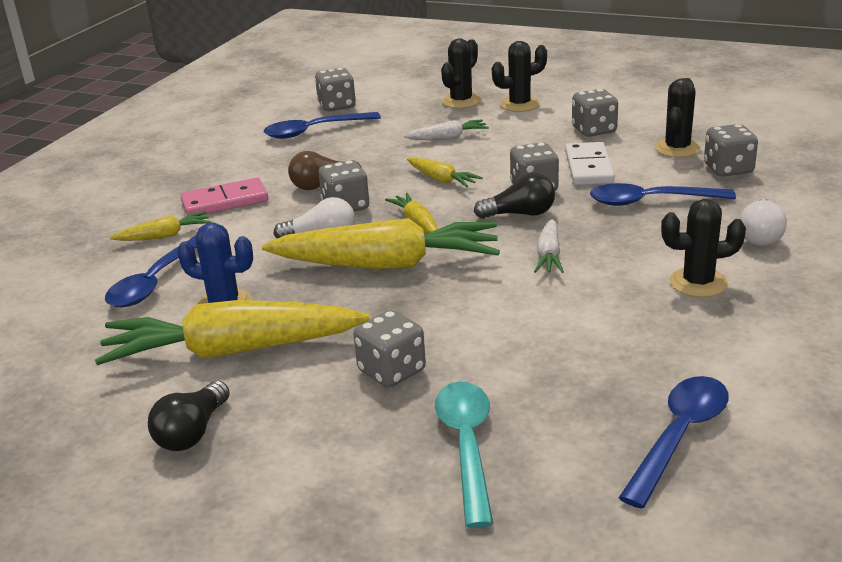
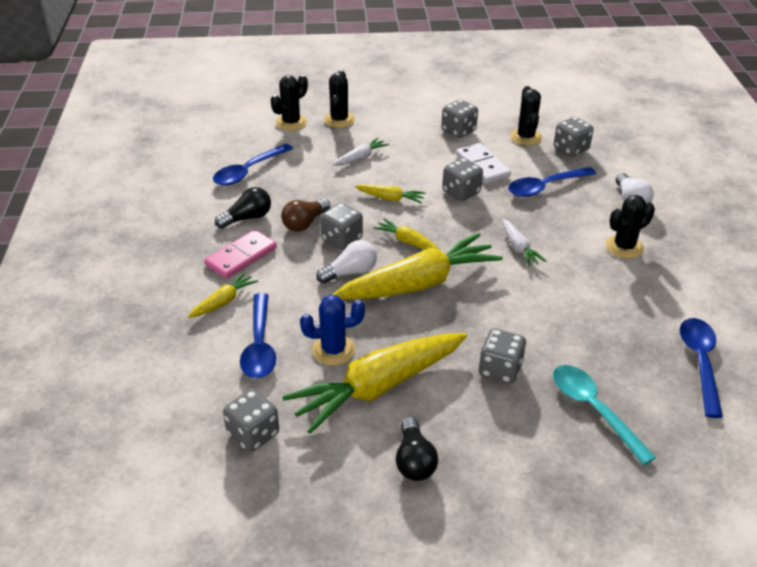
camera: 30 degrees left, 10 degrees up
grey dice [315,68,356,111] -> grey dice moved to [223,389,279,452]
black light bulb [474,173,555,219] -> black light bulb moved to [215,187,271,228]
black cactus [492,41,547,112] -> black cactus moved to [271,75,308,131]

